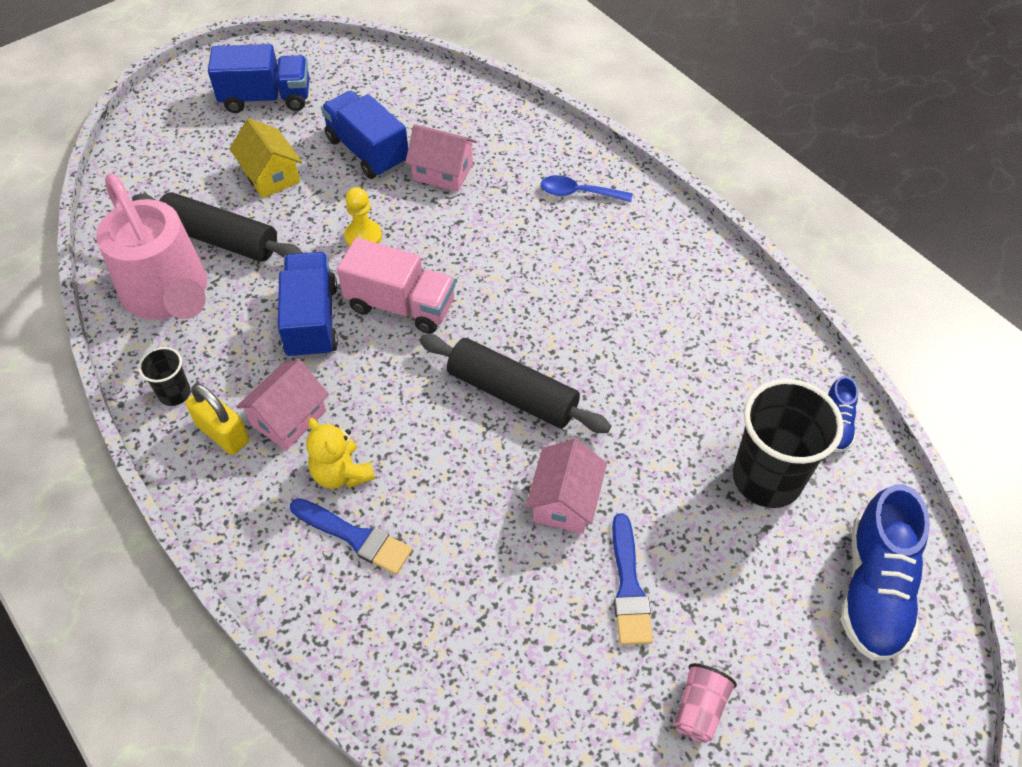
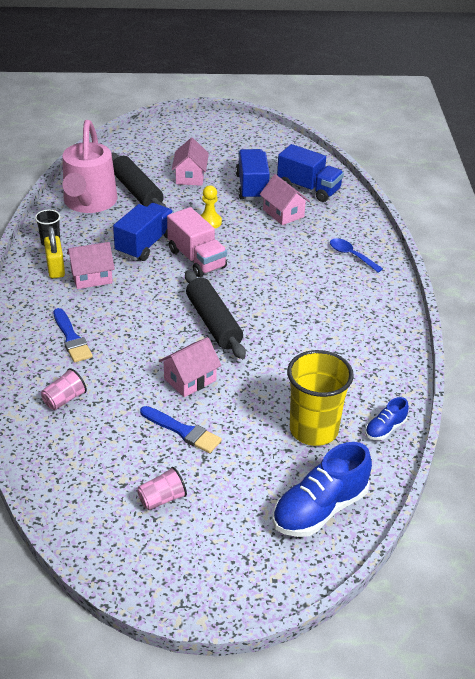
camera: 35 degrees right, 15 degrees down
blue truck [208,44,310,113] -> blue truck moved to [277,144,344,202]
yellow house [229,118,302,198] -> pink house [172,138,209,186]
yellow teddy bear [306,418,375,489] -> none
blue brush [612,514,653,645] -> blue brush turned 90 degrees counterclockwise [140,406,222,453]
black cup [733,379,844,508] -> yellow cup [287,350,354,446]
none -> pink cup [41,368,87,410]

